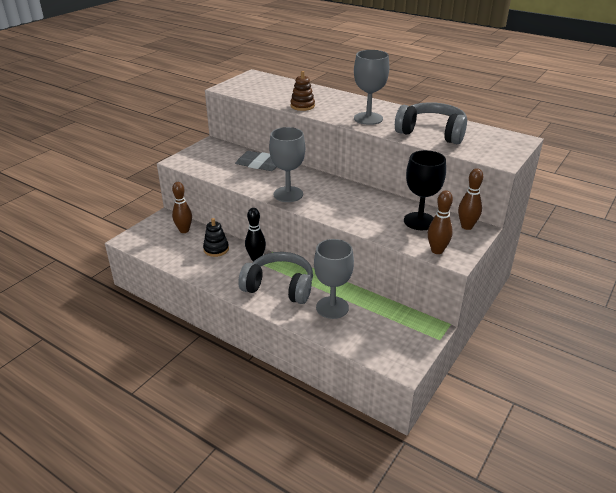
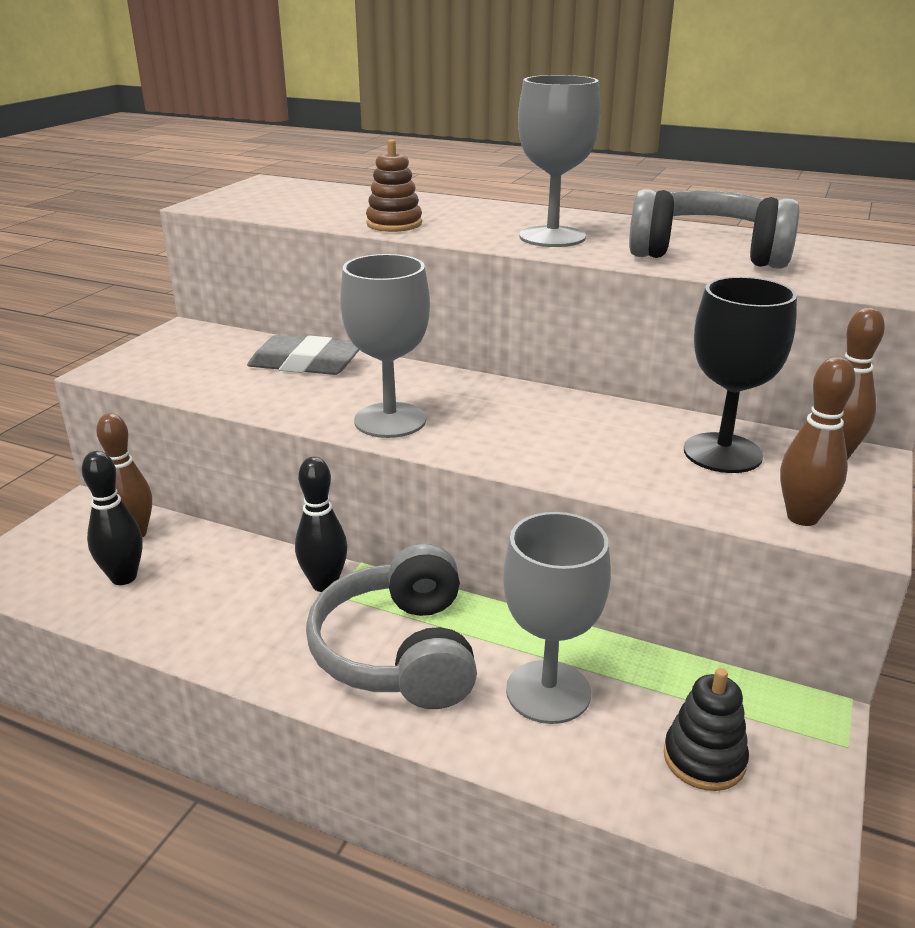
camera: 10 degrees left, 5 degrees down
black stacking toy [203,218,229,257] -> black stacking toy moved to [664,668,749,791]
grey headphones [238,252,313,304] -> grey headphones turned 105 degrees counterclockwise [306,543,477,709]
none -> black bowling pin [82,451,143,585]

